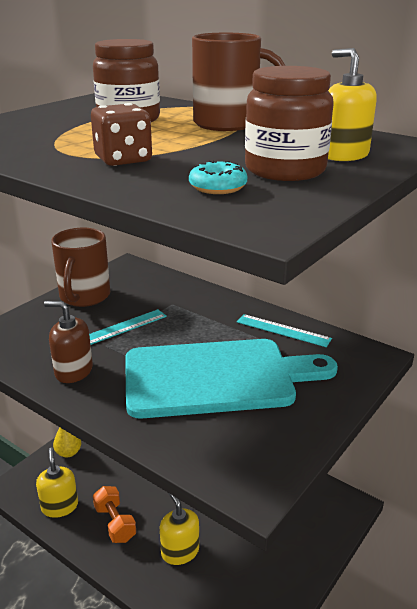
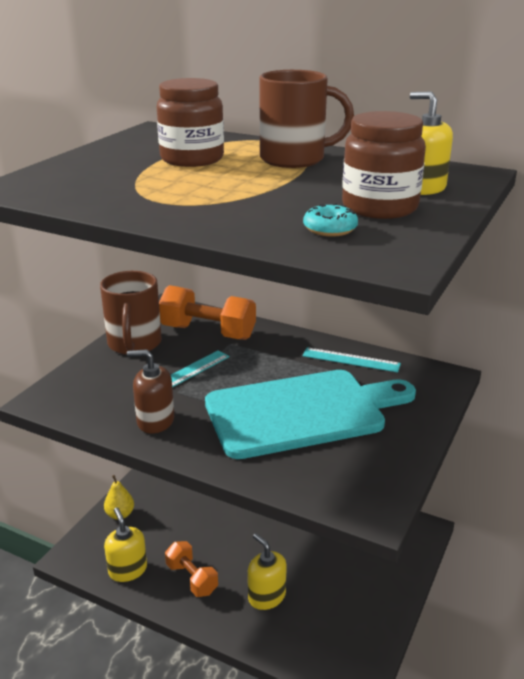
camera: 10 degrees left, 0 degrees up
brown dice [91,103,152,166] -> none
none -> orange dumbbell [159,285,256,340]

